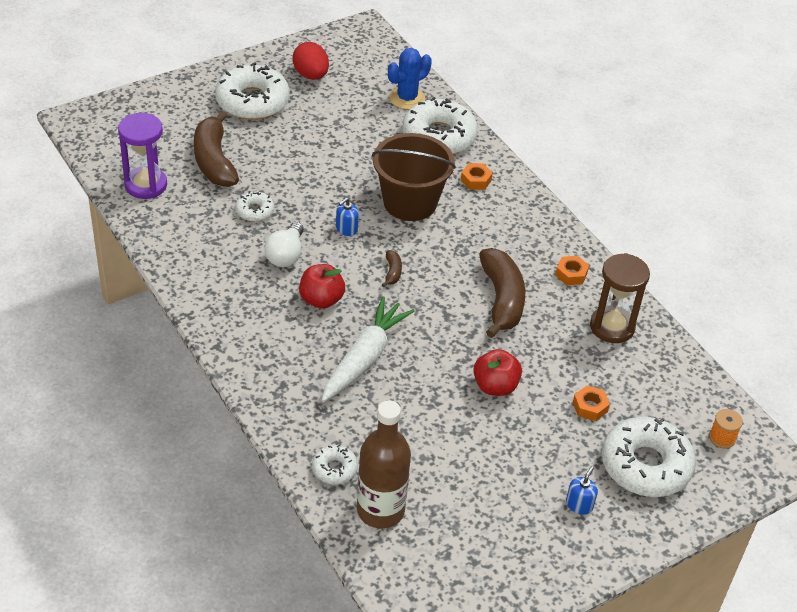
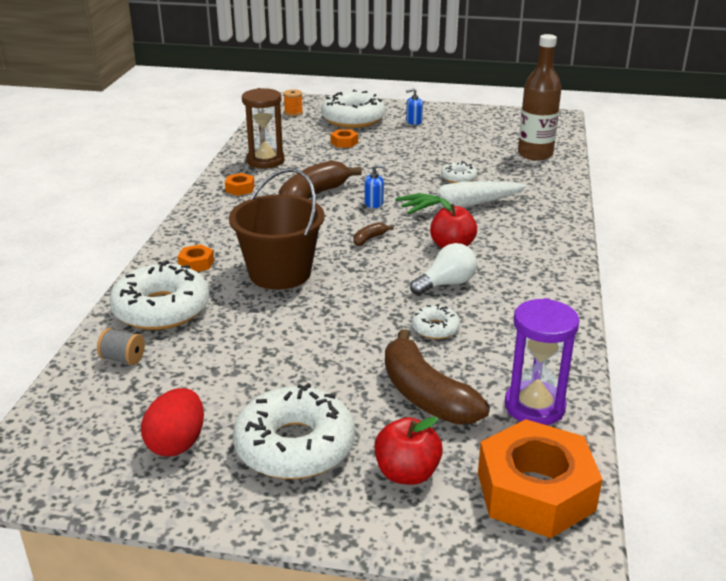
camera: 135 degrees left, 15 degrees down
brown banana [194,111,239,187] -> brown banana turned 120 degrees clockwise [385,329,490,424]
white donut [312,445,358,484] -> white donut moved to [441,161,477,183]
blue soap dispenser [336,198,359,236] -> blue soap dispenser moved to [365,164,386,208]
blue cactus [388,48,432,109] -> grey spool [97,328,145,365]
red apple [473,349,522,396] -> red apple moved to [374,417,443,485]
none -> orange nut [478,419,603,538]

